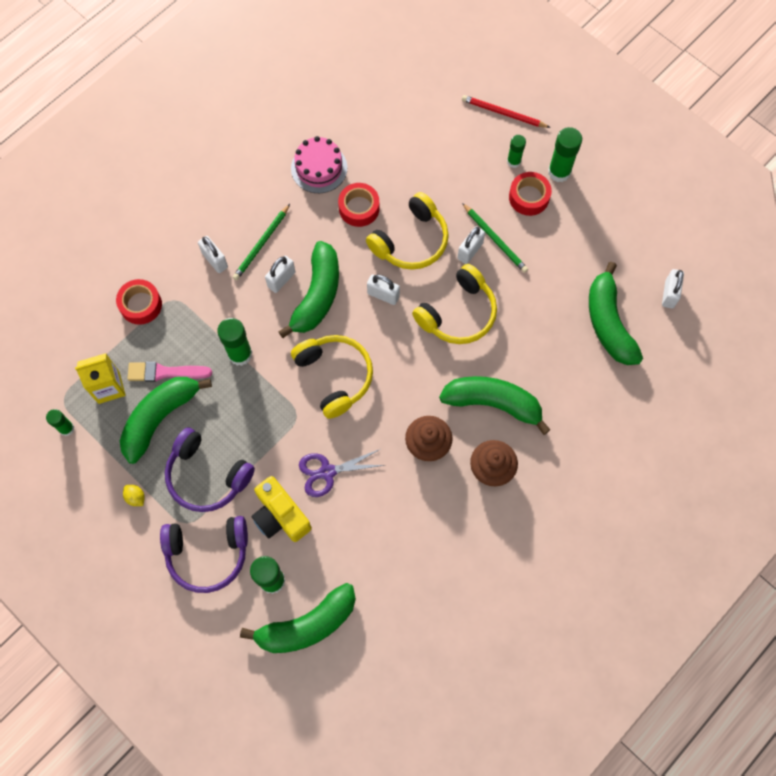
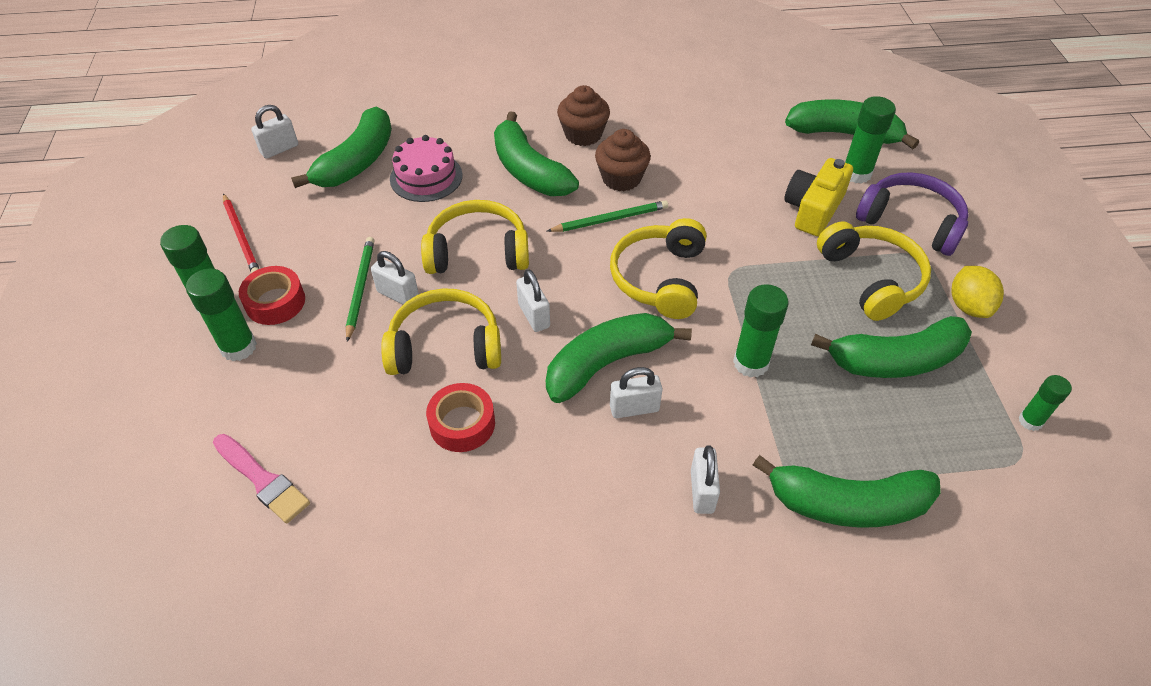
camera: 140 degrees left, 20 degrees down
yellow carton [75,353,126,404] -> none
red tape [116,279,162,325] -> green banana [753,455,941,528]
yellow lemon [123,485,145,506] -> yellow lemon [952,266,1004,318], size x1.77
pink brush [127,362,212,382] -> pink brush moved to [213,434,310,524]
purple headphones [165,427,255,512] -> yellow headphones [817,221,931,321]
green pencil [233,204,290,280] -> green pencil moved to [547,200,668,232]
yellow camera [252,476,312,542] -> yellow camera turned 150 degrees counterclockwise [784,158,853,236]
pink cake [291,136,347,193] -> pink cake moved to [390,135,463,202]
purple scissors [299,449,384,497] -> none
white padlock [457,226,485,264] -> white padlock turned 45 degrees clockwise [371,251,419,304]
red pencil [462,95,551,128] -> red pencil moved to [223,193,259,273]
green glue stick [507,135,526,168] -> green glue stick [186,269,257,361], size x1.63

